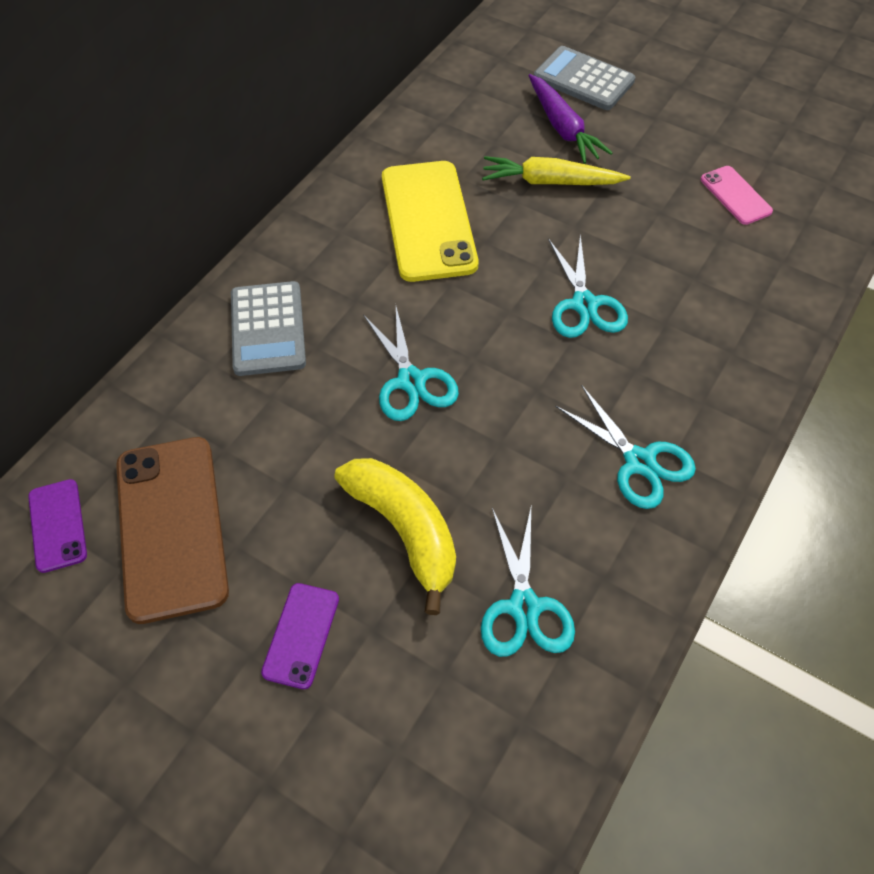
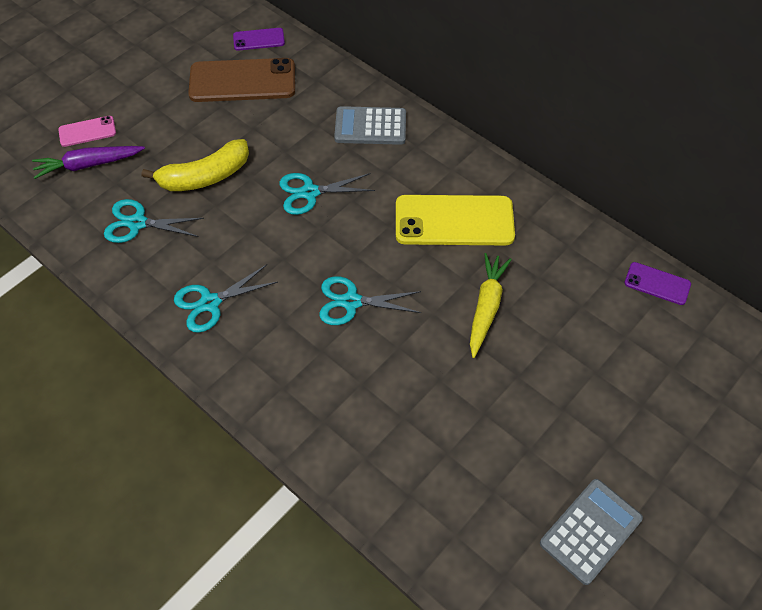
camera: 100 degrees right, 0 degrees up
purple phone [261,583,339,689] -> purple phone moved to [625,262,691,305]
purple carrot [528,74,612,164] -> purple carrot moved to [32,146,145,179]
grey calculator [534,46,635,110] -> grey calculator moved to [540,479,643,585]
pink phone [701,166,773,225] -> pink phone moved to [58,116,116,147]

